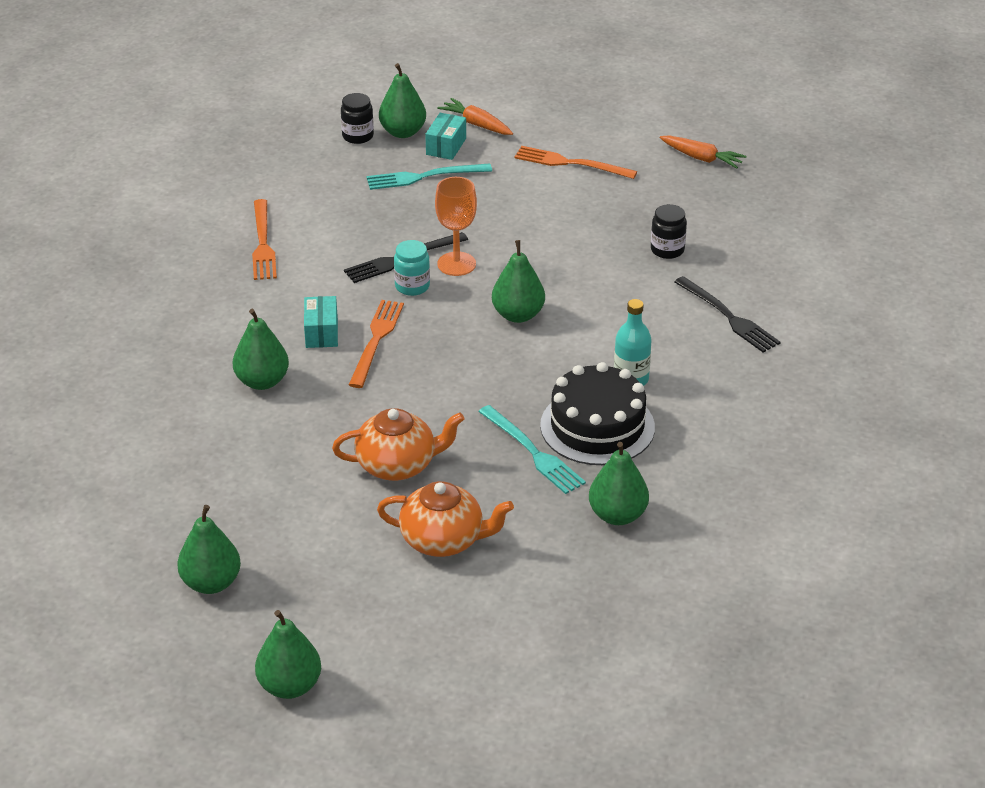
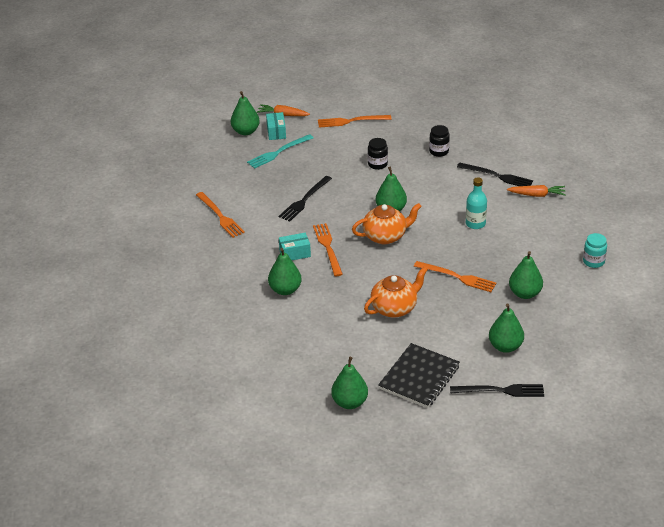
camera: 25 degrees left, 0 degrees up
green pear [255,610,321,699] -> green pear moved to [489,304,524,353]
turquoise box [304,296,338,348] -> turquoise box turned 75 degrees counterclockwise [279,232,311,260]
black jar [341,93,374,144] -> black jar moved to [368,138,388,170]
orange teapot [377,481,514,557] -> orange teapot moved to [352,203,422,244]
turquoise jar [394,240,430,296] -> turquoise jar moved to [583,233,607,268]
orange goblet [435,177,477,276] -> none
turquoise fork [478,405,586,494] -> orange fork [414,261,497,292]
black cake [540,362,655,465] -> none
orange carrot [660,135,746,169] -> orange carrot moved to [507,185,566,197]
none -> black notebook [378,343,460,408]
none -> black fork [450,384,544,397]

